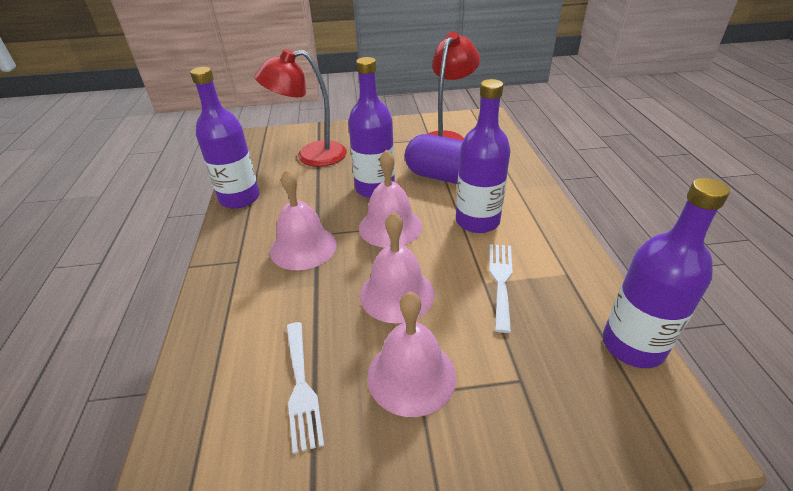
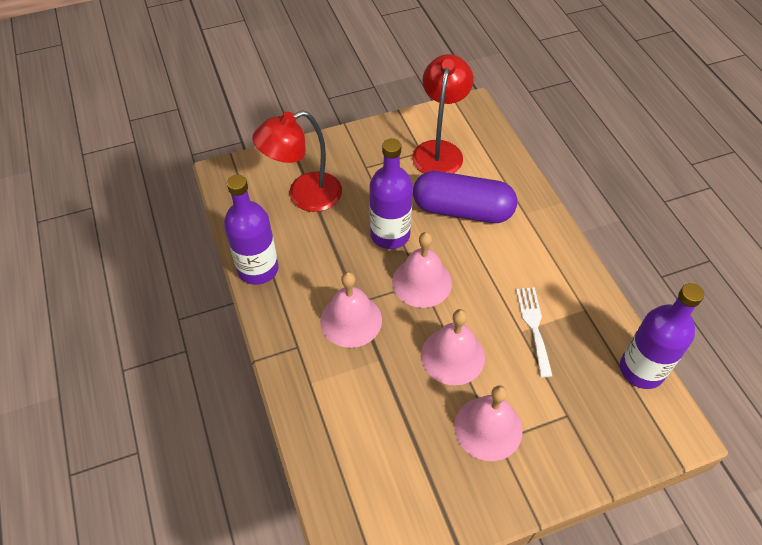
camera: 15 degrees left, 15 degrees up
white fork [286,322,324,454] -> none
purple bottle [456,79,511,233] -> none

